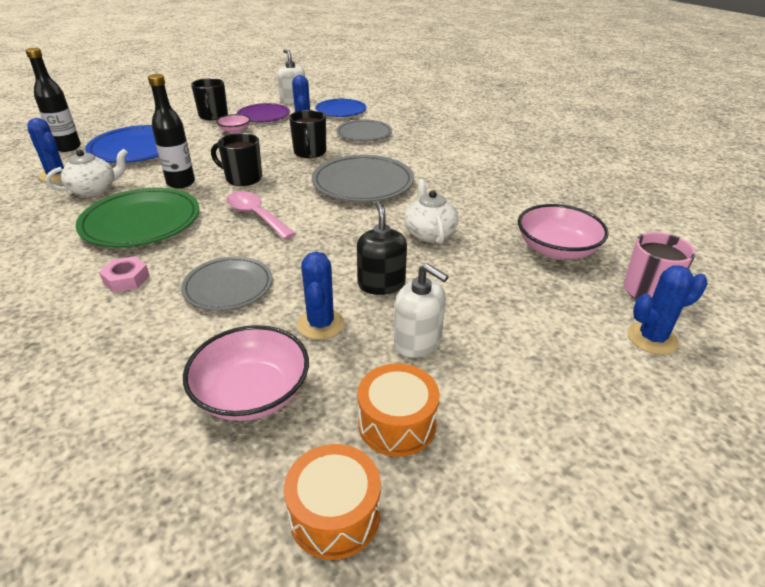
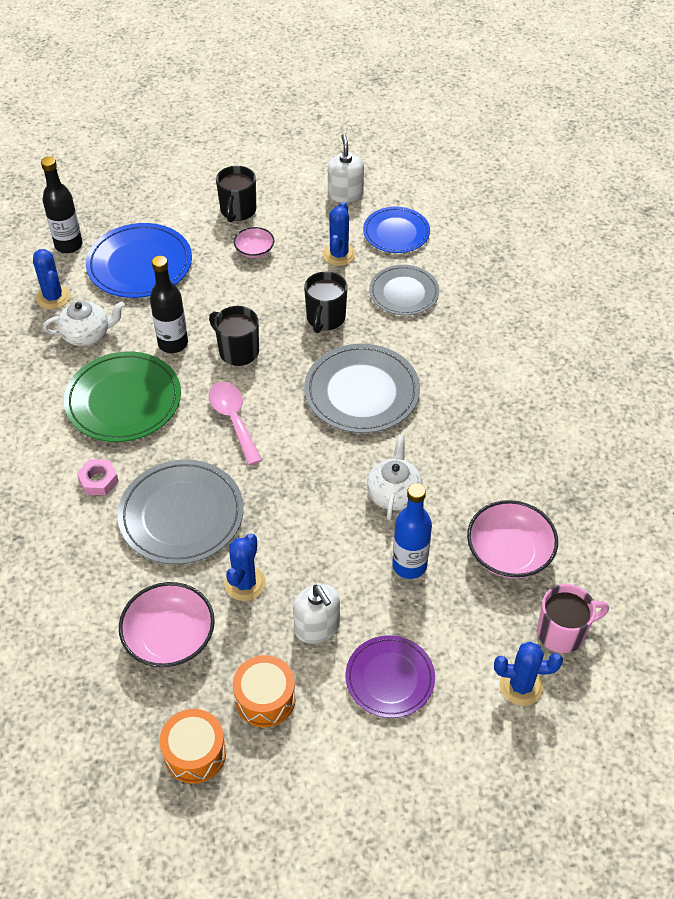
camera: 20 degrees right, 15 degrees up
grey plate [181,256,272,311] -> grey plate [118,459,244,565], size x1.54
purple plate [237,103,290,122] -> purple plate moved to [346,635,435,718]
black soap dispenser [357,201,407,295] -> none
none -> blue bottle [392,483,432,579]

